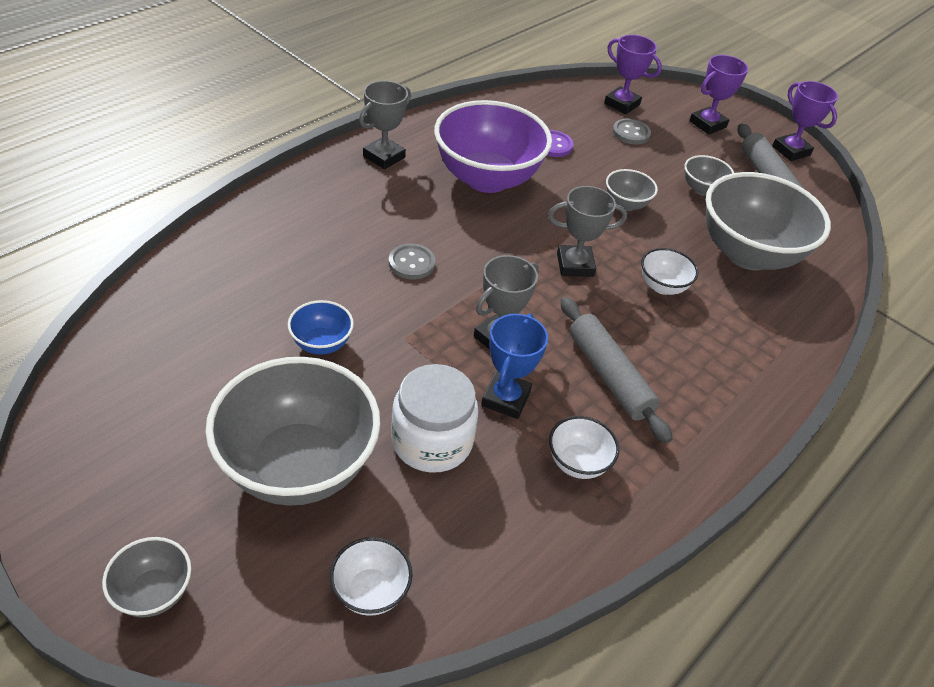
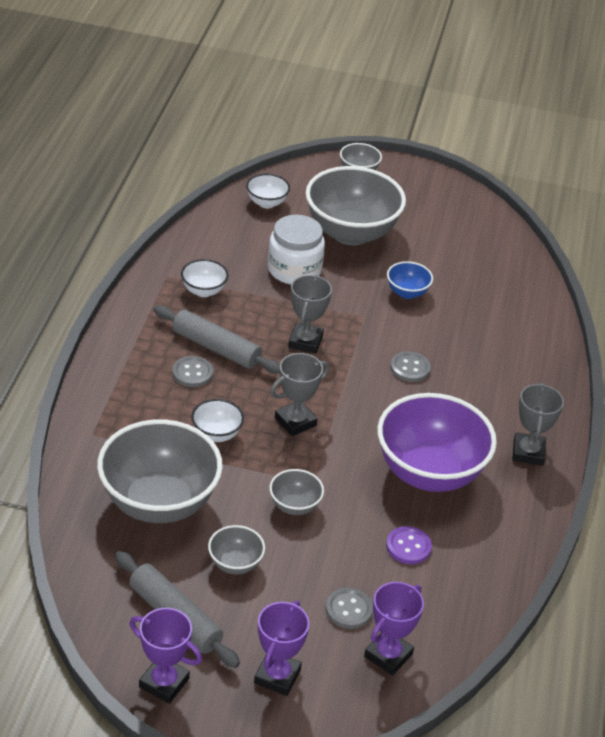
camera: 150 degrees right, 5 degrees down
blue trophy [481,314,548,419] -> none
purple trophy [604,35,662,114] -> purple trophy turned 60 degrees counterclockwise [364,582,424,676]
none -> grey button [172,356,213,387]

